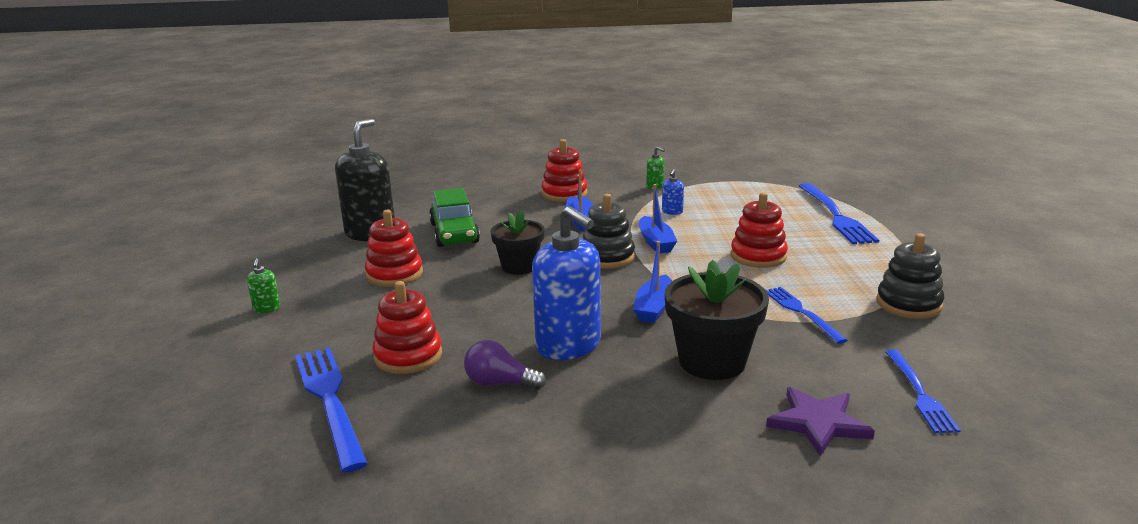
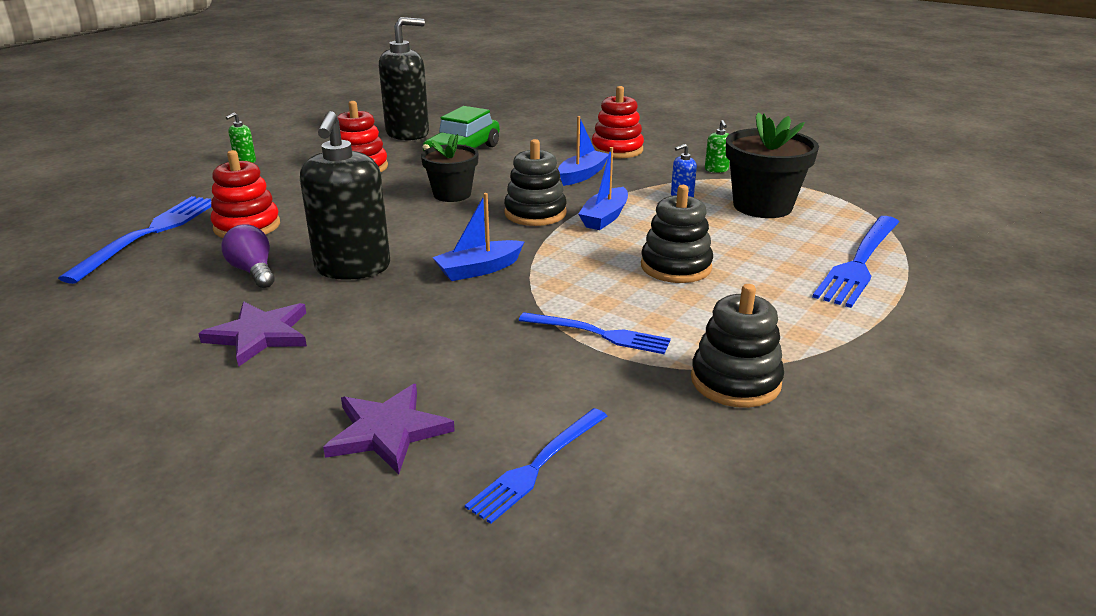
camera: 40 degrees right, 5 degrees up
blue soap dispenser [532,206,601,360] -> black soap dispenser [300,111,390,280]
black flower pot [665,260,769,380] -> black flower pot moved to [726,112,819,218]
red stacking toy [731,192,788,268] -> black stacking toy [641,185,713,283]
blue fork [766,287,848,344] -> blue fork turned 90 degrees clockwise [519,312,671,354]
none -> purple star [198,302,307,367]

